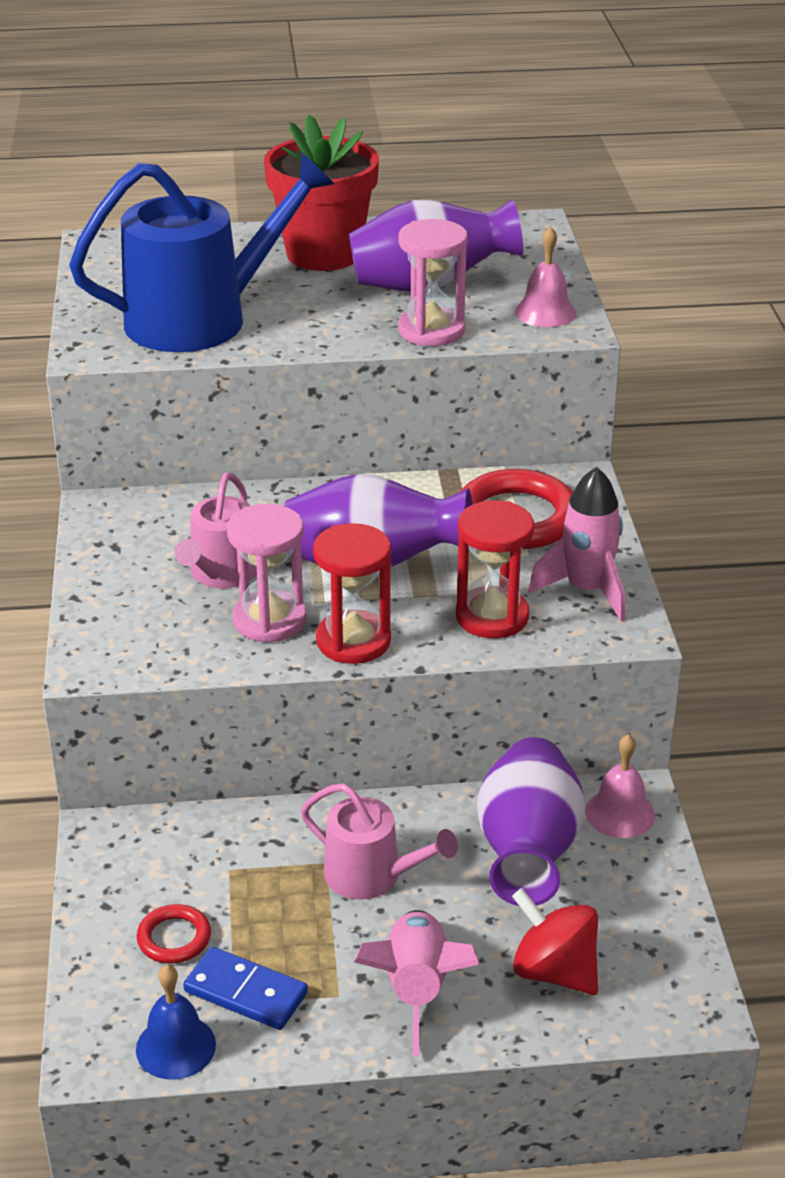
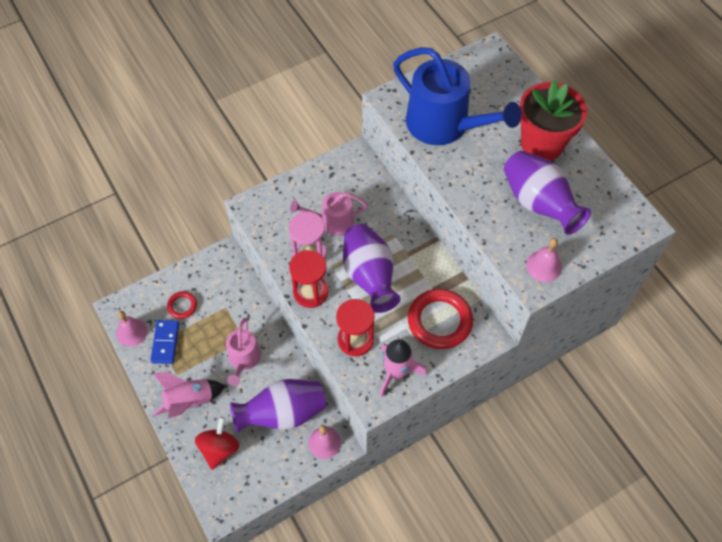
camera: 65 degrees right, 25 degrees up
blue bell [136,965,216,1079] -> pink bell [116,311,147,347]
pink hourglass [398,219,468,346] -> none

